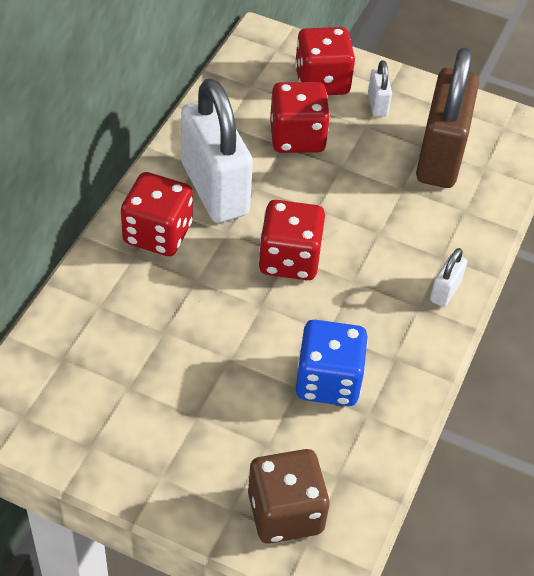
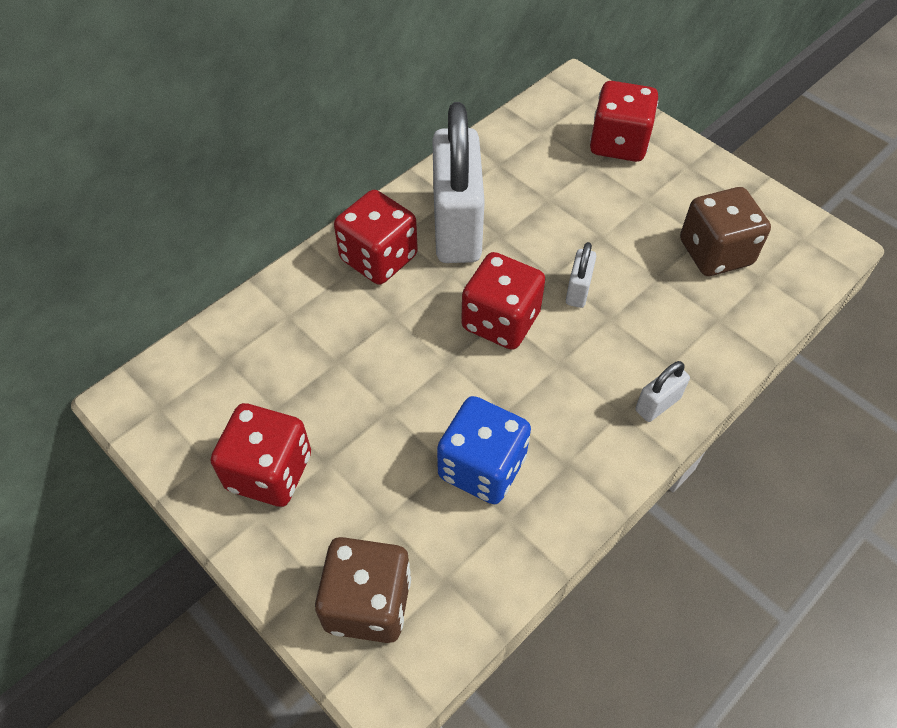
camera: 25 degrees right, 5 degrees up
red dice [270,82,330,153] -> red dice moved to [211,403,311,507]
white padlock [368,60,392,117] -> white padlock moved to [566,242,596,308]
brown padlock [416,47,479,188] -> brown dice [680,187,771,276]

